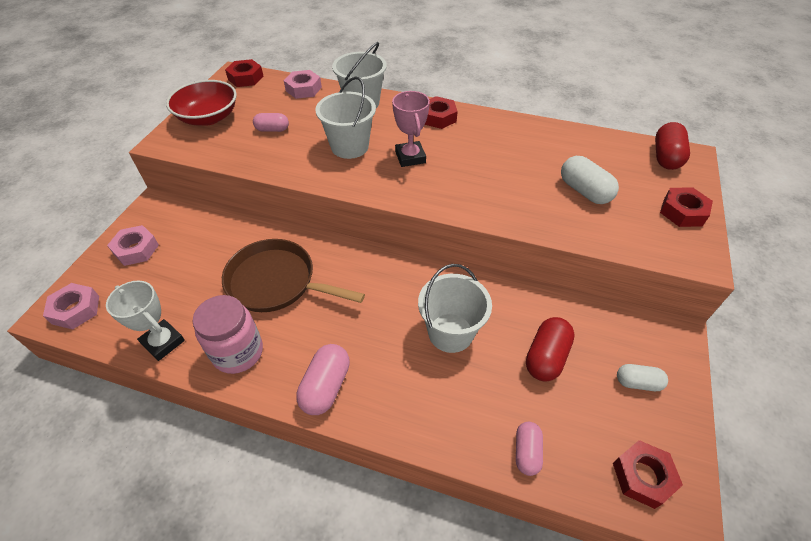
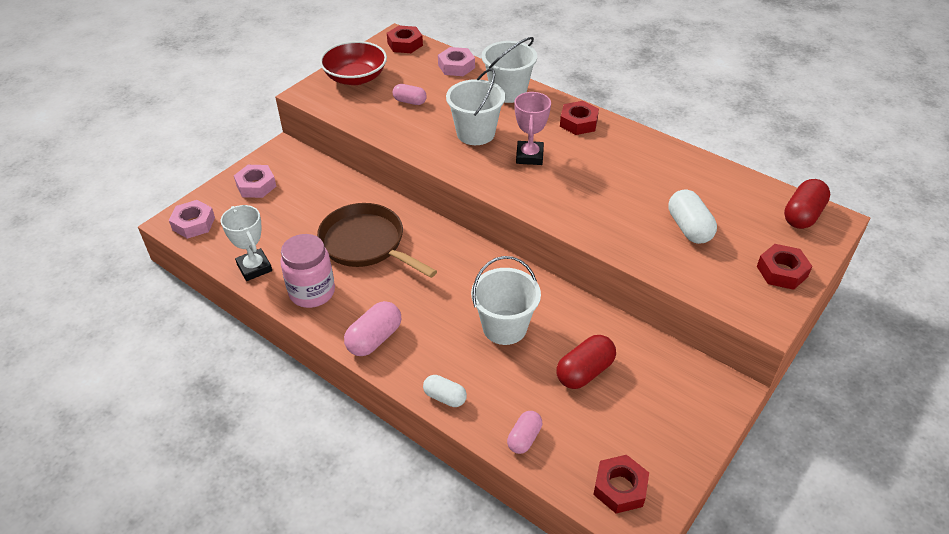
camera: 20 degrees right, 5 degrees down
white capsule [617,364,668,391] -> white capsule moved to [423,375,467,407]

